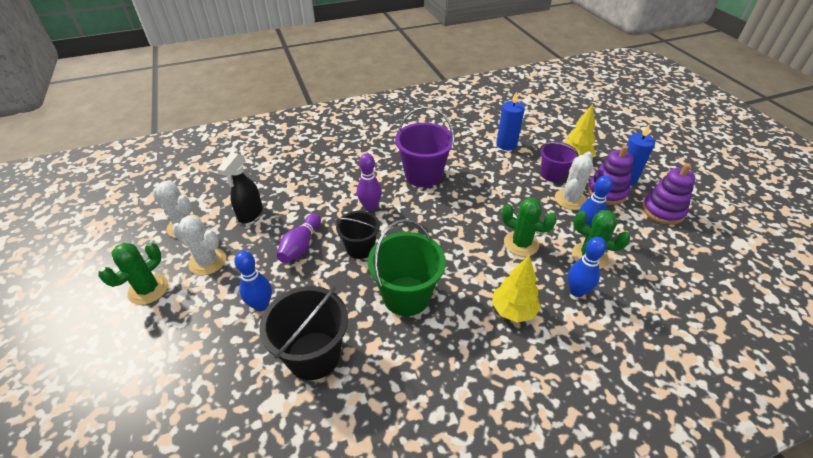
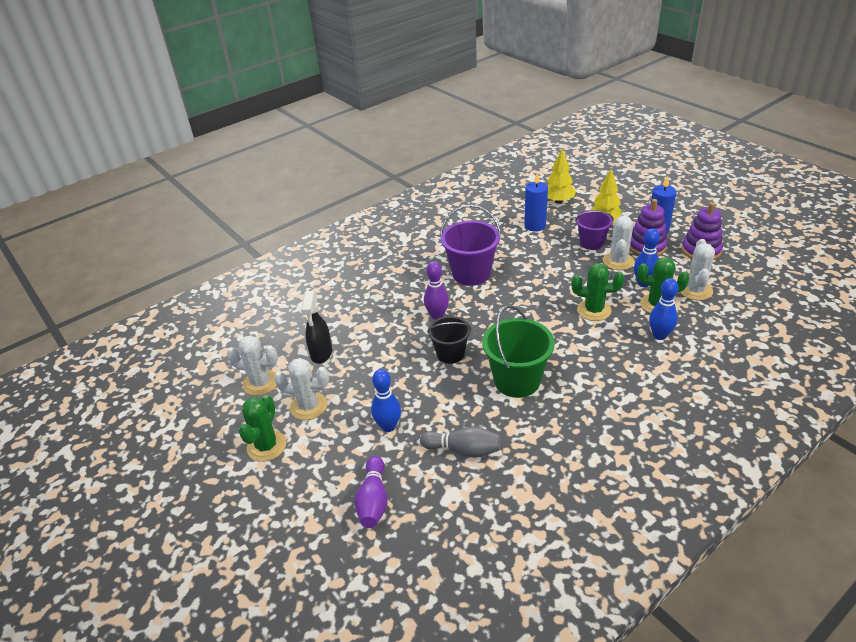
camera: 15 degrees left, 5 degrees down
black bucket [259,286,348,380] -> grey bowling pin [420,426,501,458]
purple bowling pin [277,214,321,263] -> purple bowling pin moved to [354,456,388,528]
yellow tree [492,255,541,323] -> yellow tree moved to [547,148,576,204]
none -> white cactus [680,239,715,300]

